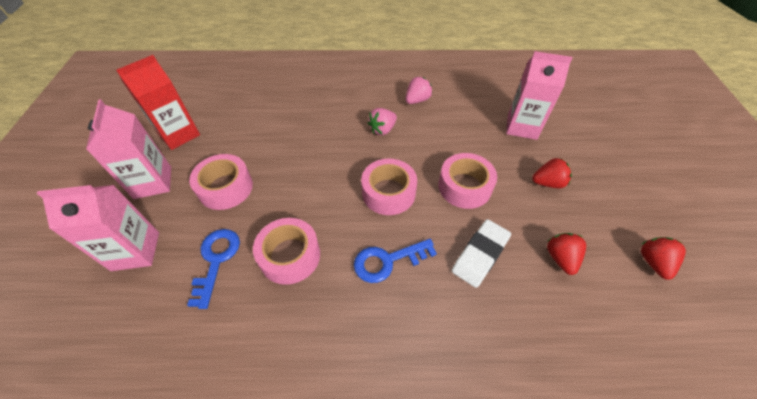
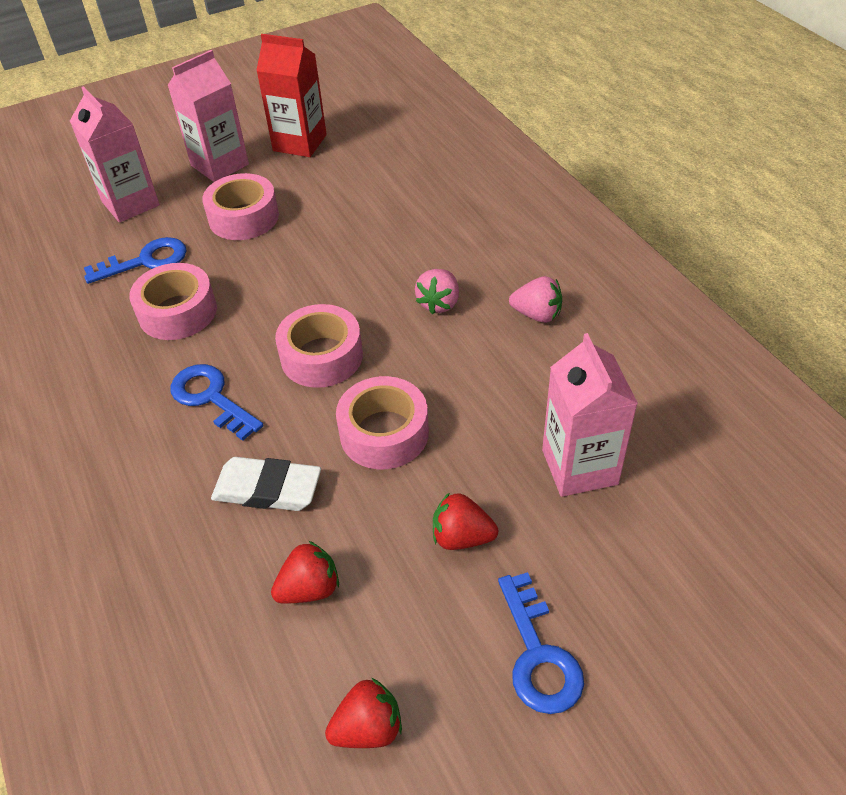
camera: 65 degrees right, 5 degrees down
pink strawberry [368,108,397,135] -> pink strawberry turned 90 degrees counterclockwise [415,269,459,314]
red strawberry [532,158,572,188] -> red strawberry turned 135 degrees clockwise [433,492,498,550]
none -> blue key [498,572,584,714]

